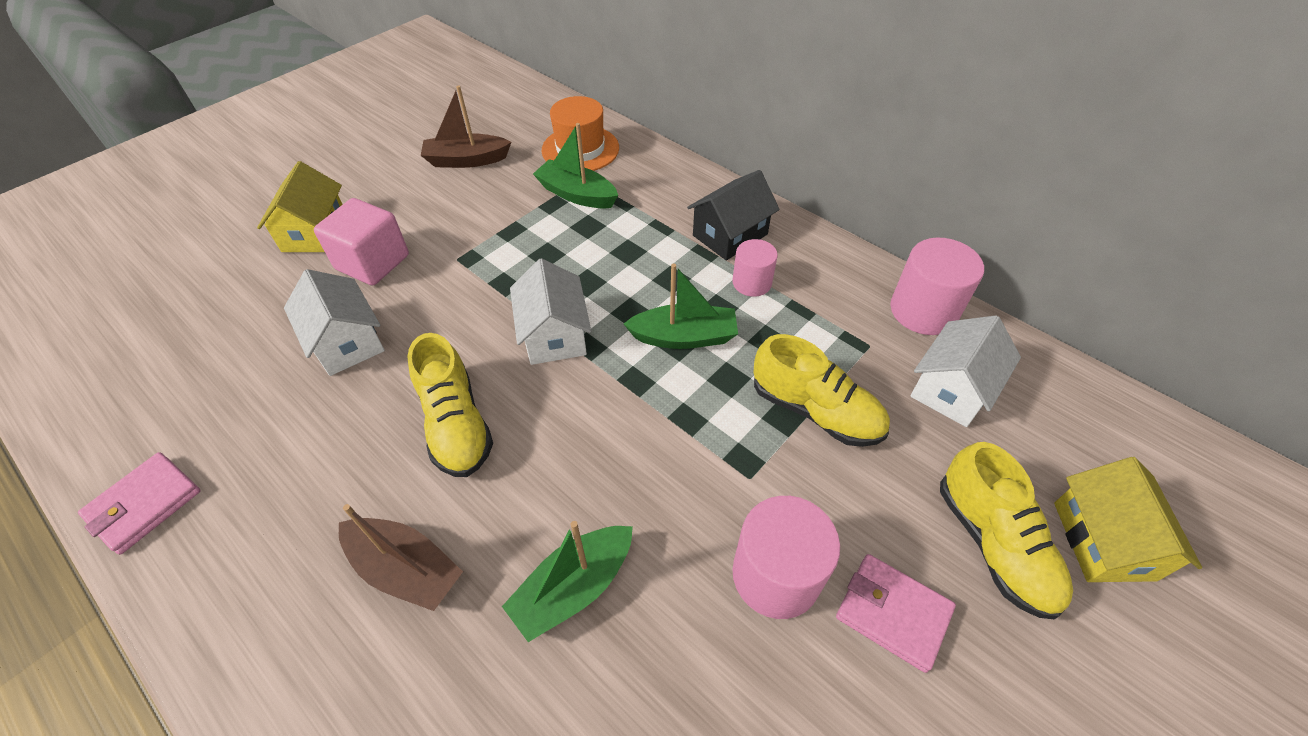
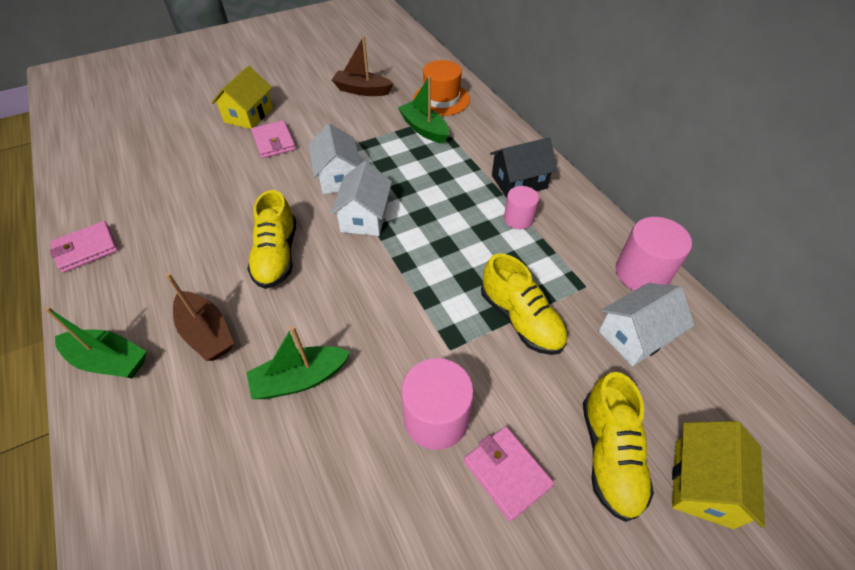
camera: 20 degrees right, 0 degrees up
white house [284,269,385,376] -> white house moved to [308,123,361,194]
pink cube [314,198,409,286] -> pink wallet [251,120,296,158]
green boat [624,264,738,349] -> green boat moved to [45,307,147,378]

